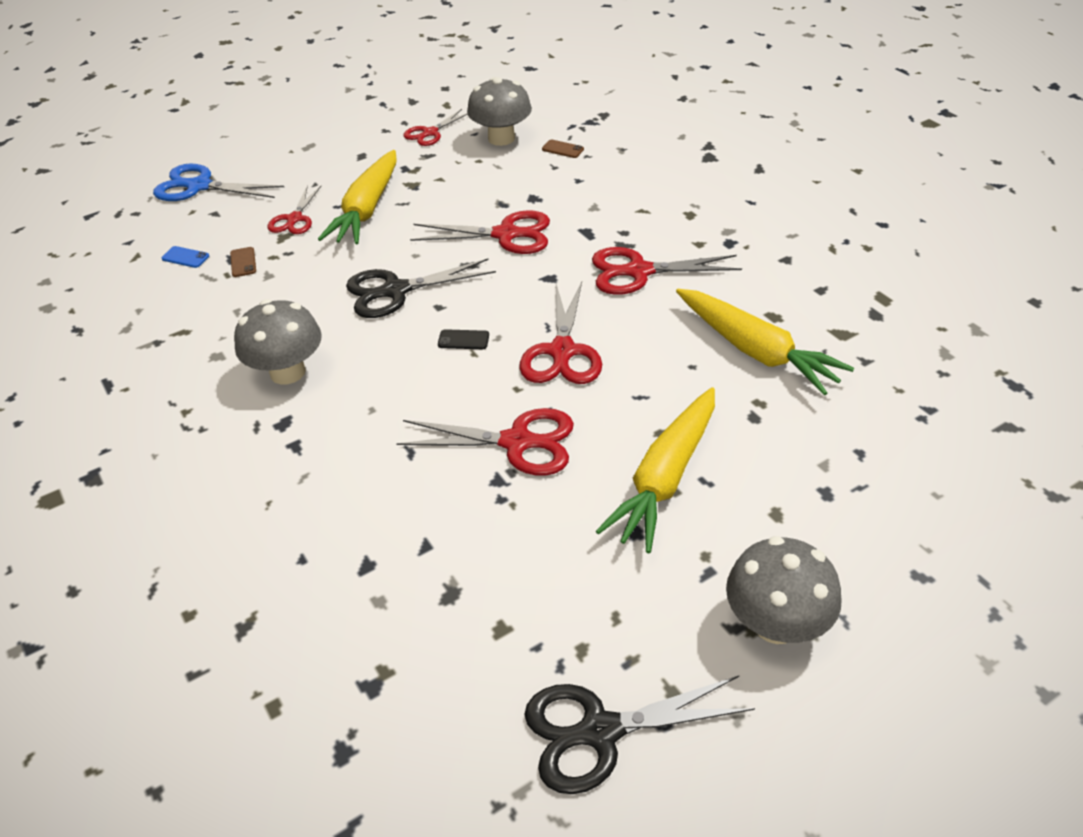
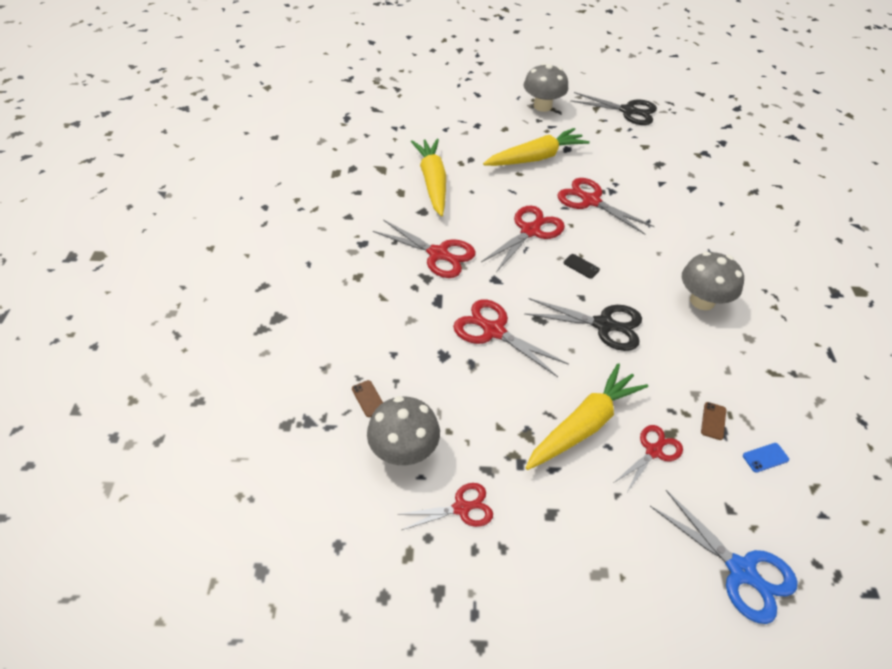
camera: 150 degrees left, 5 degrees up
blue phone [161,246,209,268] -> blue phone turned 75 degrees counterclockwise [743,443,789,473]

